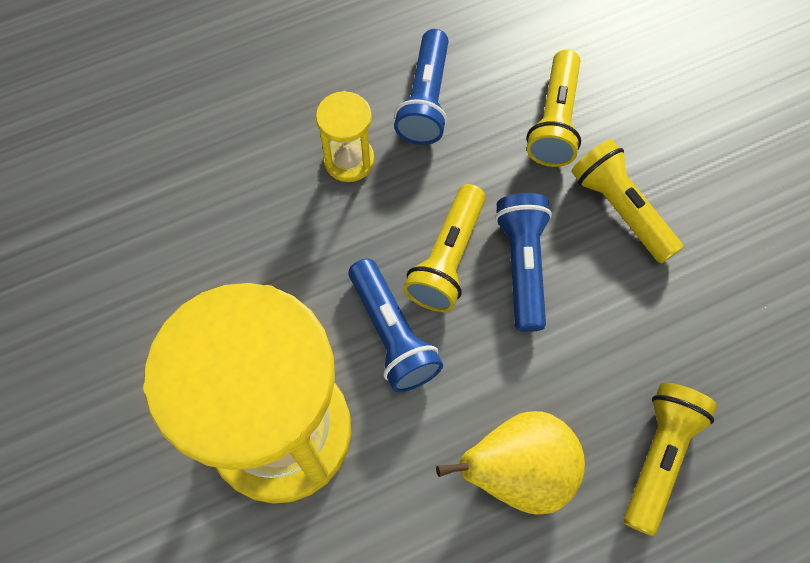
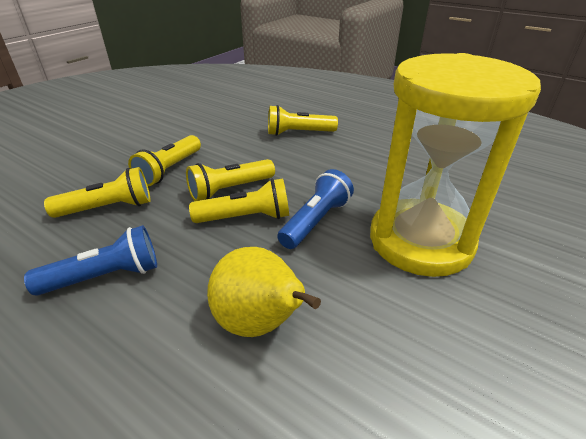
camera: 120 degrees left, 30 degrees down
yellow hourglass [316,91,374,182] -> none
yellow pear [436,411,585,515] -> yellow pear moved to [207,247,321,337]
blue flashlight [495,193,552,332] -> yellow flashlight [186,159,275,201]

